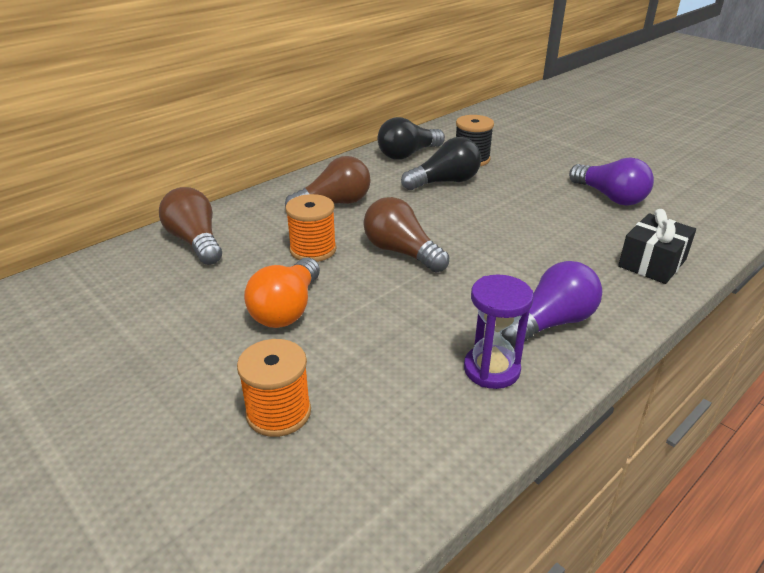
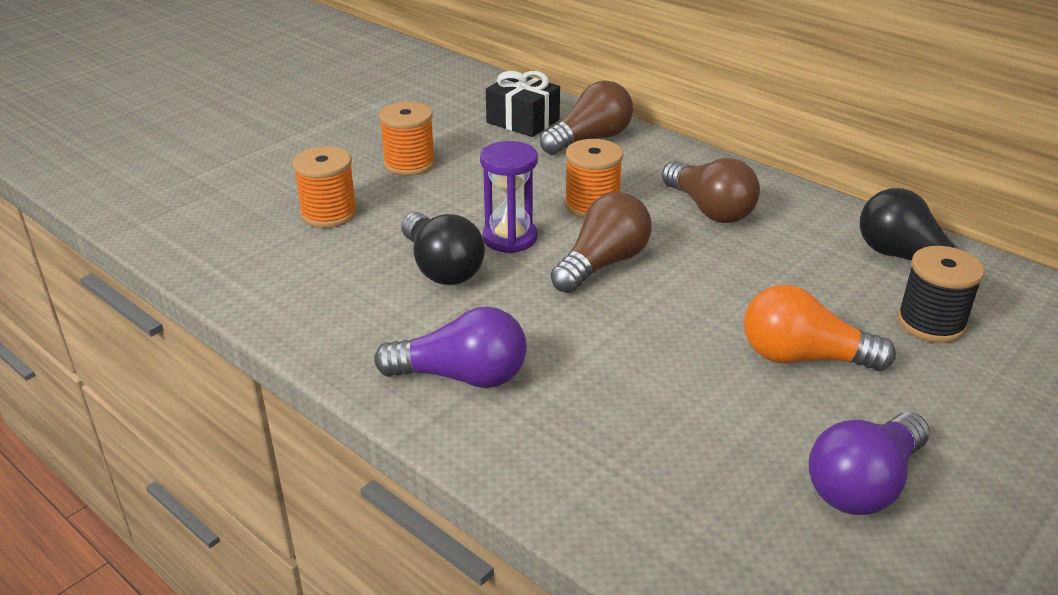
camera: 85 degrees right, 0 degrees up
orange light bulb [244,258,320,328] -> orange light bulb moved to [744,285,896,371]
black light bulb [401,137,481,190] -> black light bulb moved to [402,212,485,285]
purple hourglass [464,274,534,389] -> purple hourglass moved to [480,141,538,253]
purple light bulb [501,261,602,347] -> purple light bulb turned 45 degrees counterclockwise [374,306,527,388]
black gift [618,209,696,284] -> black gift moved to [486,71,560,137]
none -> orange spool [379,101,435,176]

